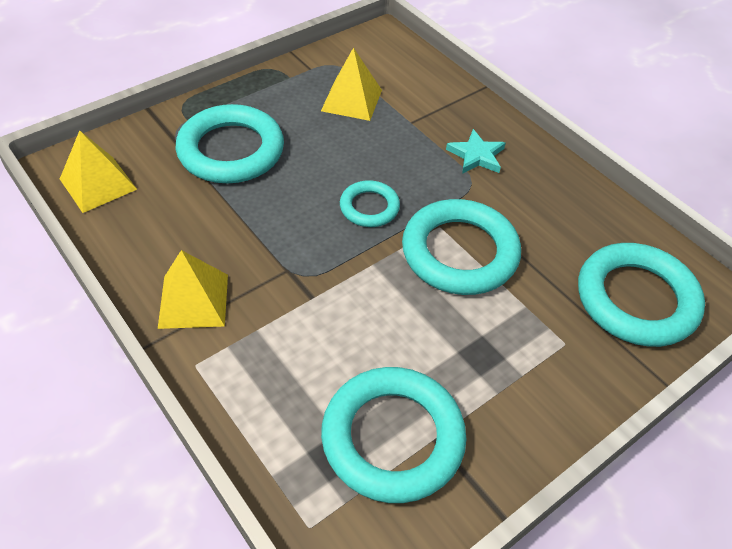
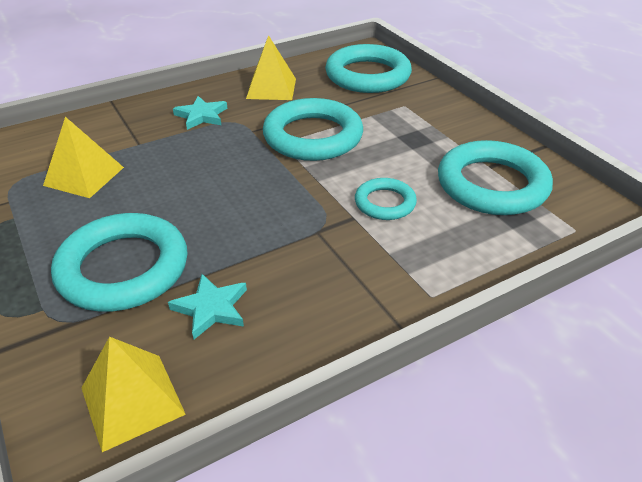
camera: 80 degrees left, 10 degrees down
yellow pyramid [158,250,228,329] -> yellow pyramid moved to [246,35,296,100]
turquoise ring [340,180,400,227] -> turquoise ring moved to [355,178,417,220]
none -> turquoise star [168,274,247,339]

